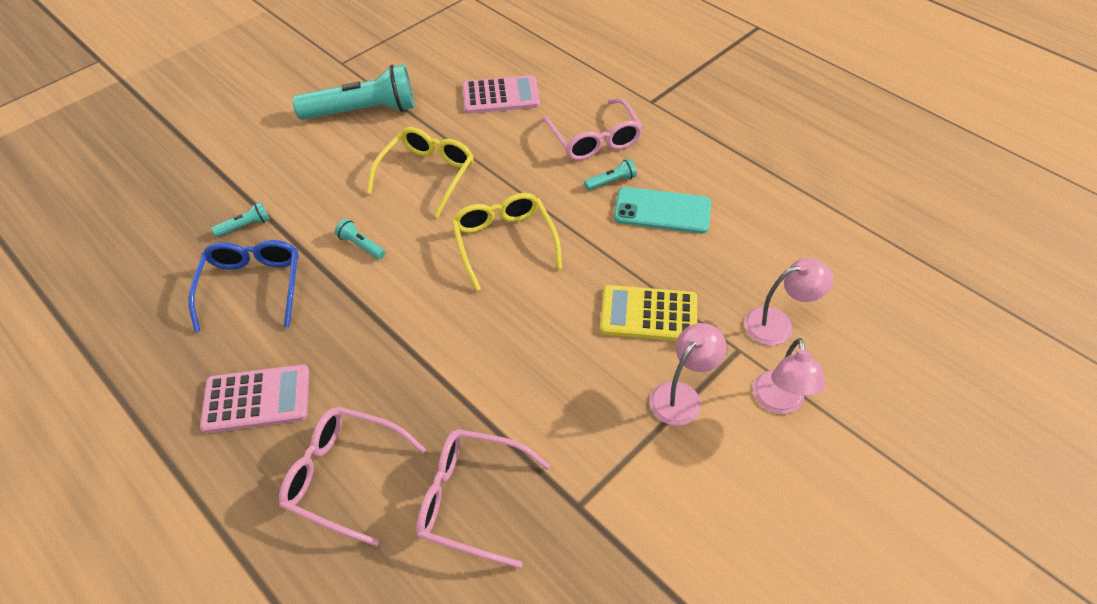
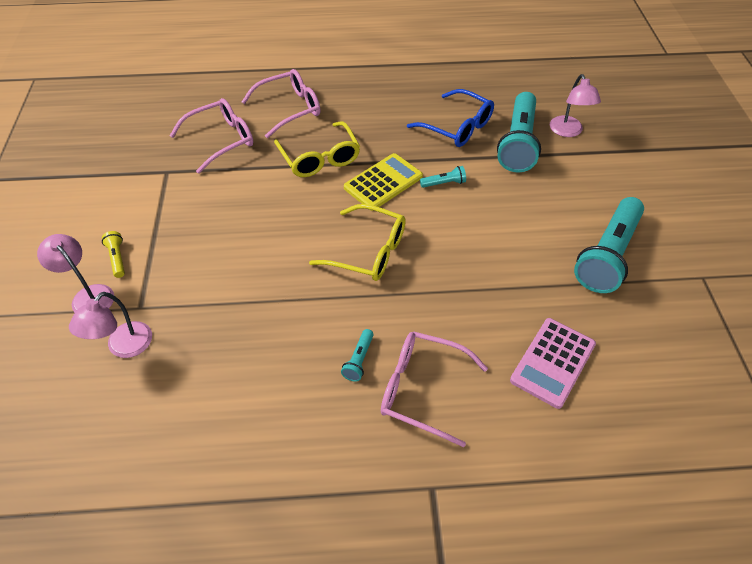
camera: 130 degrees right, 0 degrees up
pink calculator [200,364,309,433] -> none
turquoise flashlight [211,202,270,237] -> turquoise flashlight [497,92,541,173], size x2.42
yellow glasses [367,127,474,217] -> yellow glasses moved to [274,121,360,177]
yellow calculator [600,285,697,341] -> yellow calculator moved to [344,153,423,211]
turquoise phone [614,187,711,234] -> none
pink lamp [650,323,727,426] -> pink lamp moved to [550,74,601,137]
none -> yellow flashlight [102,231,125,278]

